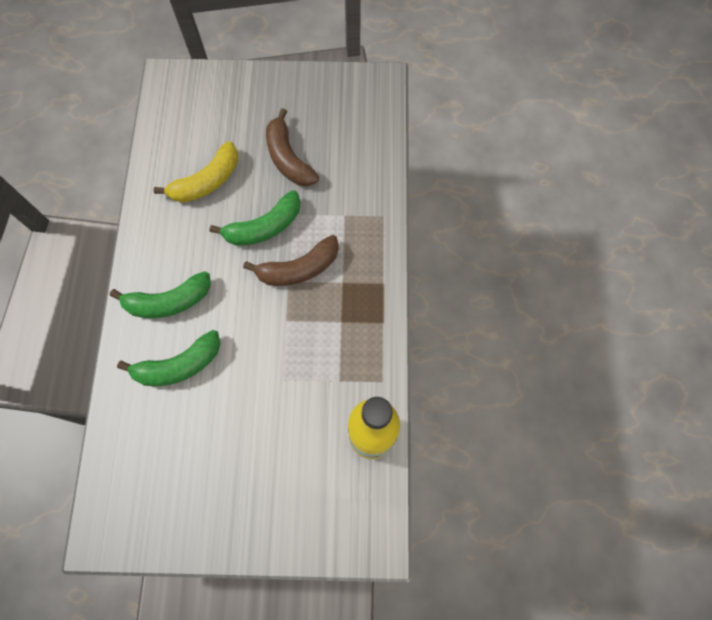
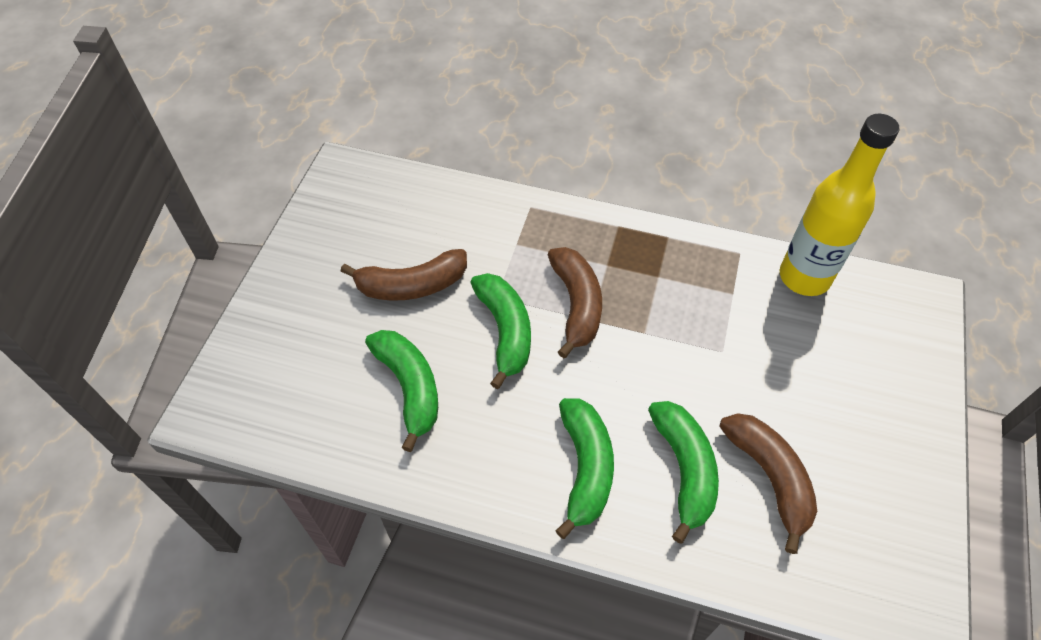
camera: 75 degrees left, 15 degrees down
yellow banana [154,141,238,203] -> green banana [365,330,438,452]
none -> brown banana [719,413,817,554]

